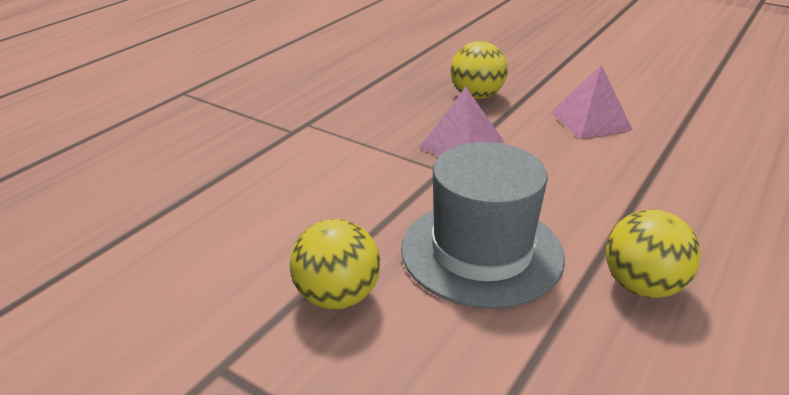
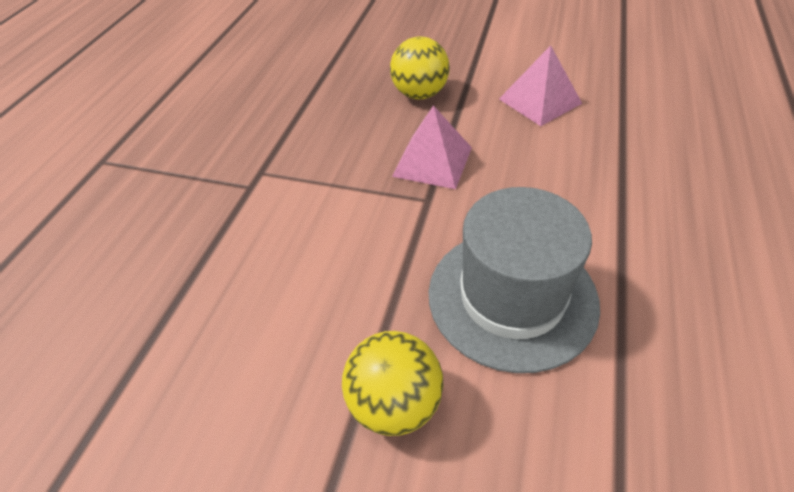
camera: 15 degrees left, 15 degrees up
yellow ball [606,209,701,298] -> none

